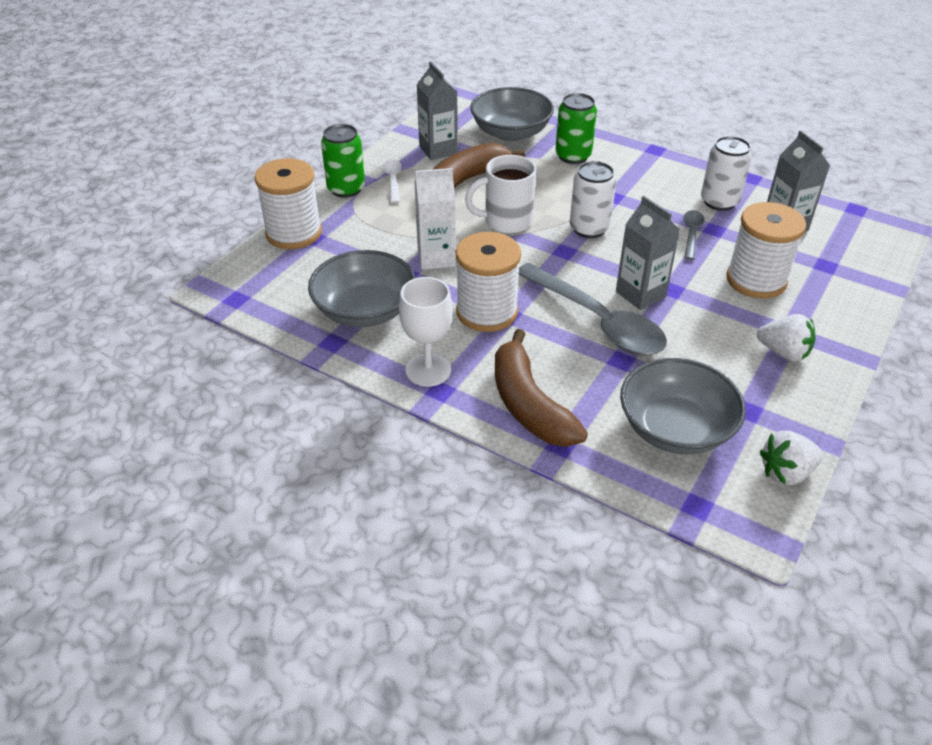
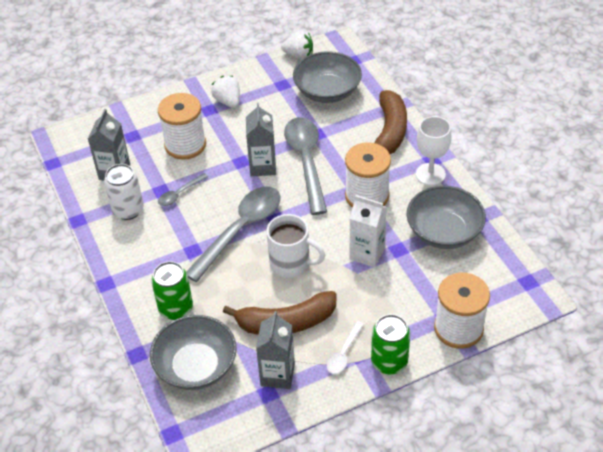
camera: 145 degrees left, 5 degrees up
white can [569,161,616,238] -> grey spoon [186,187,280,282]

